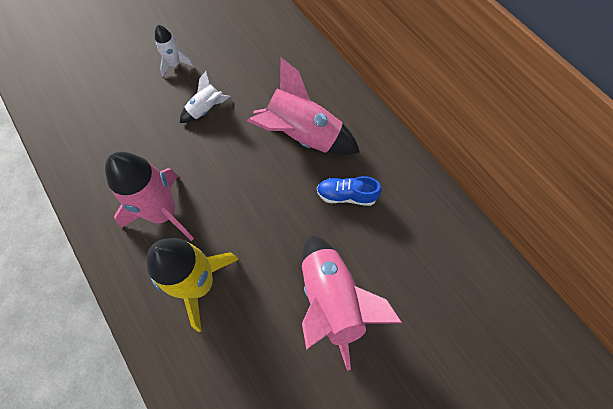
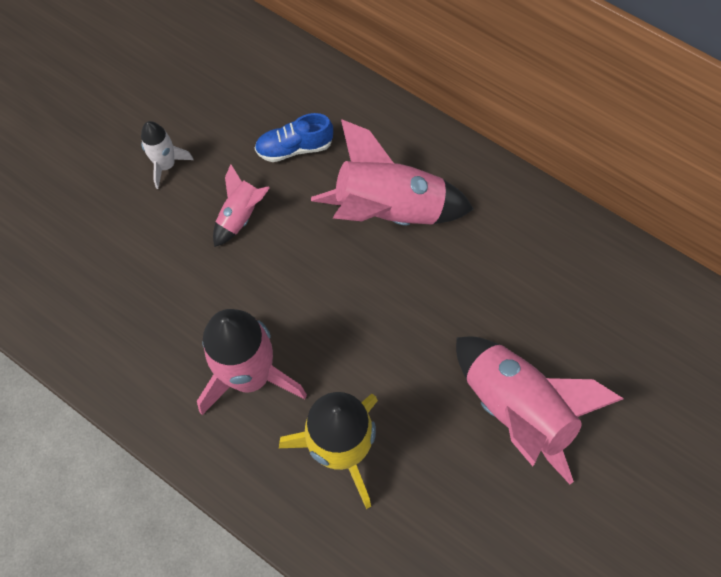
camera: 20 degrees left, 0 degrees up
white rocket [180,71,230,123] -> pink rocket [213,164,270,247]
blue shoe [317,176,382,206] -> blue shoe moved to [255,113,333,162]

